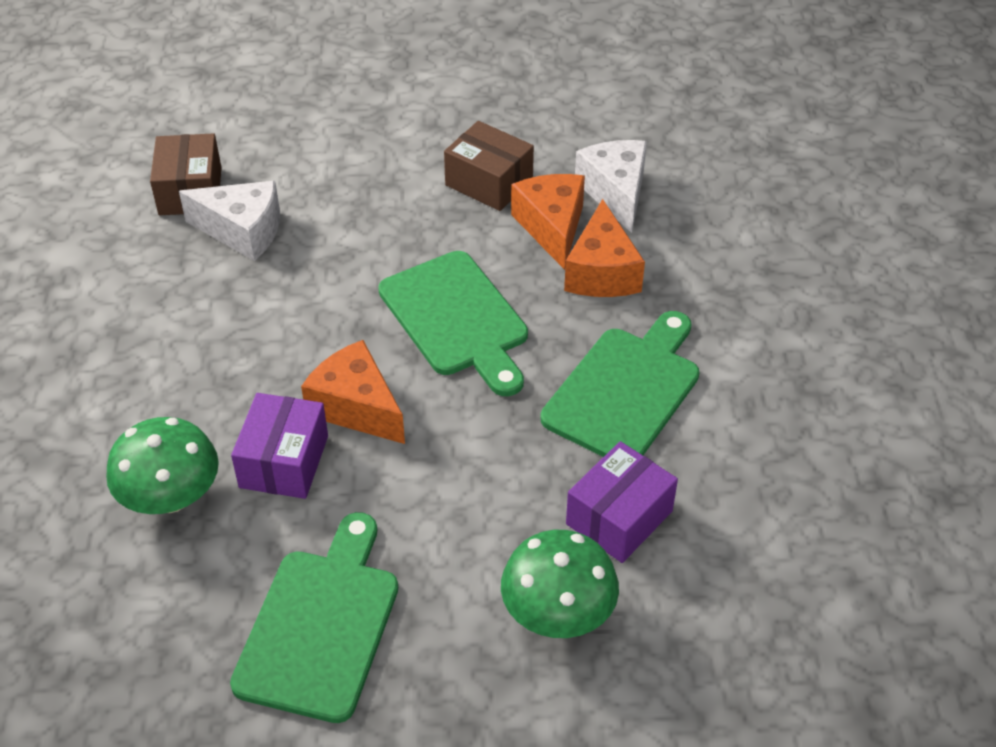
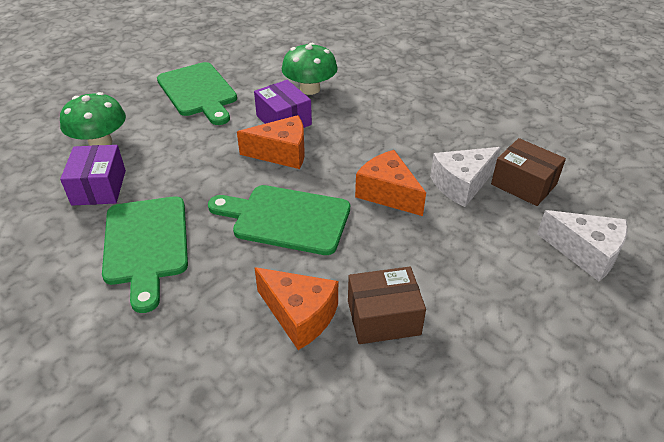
camera: 135 degrees right, 5 degrees down
orange cheese [564,199,645,297] -> orange cheese moved to [355,150,426,216]
white cheese [575,140,647,233] -> white cheese moved to [537,210,628,281]

